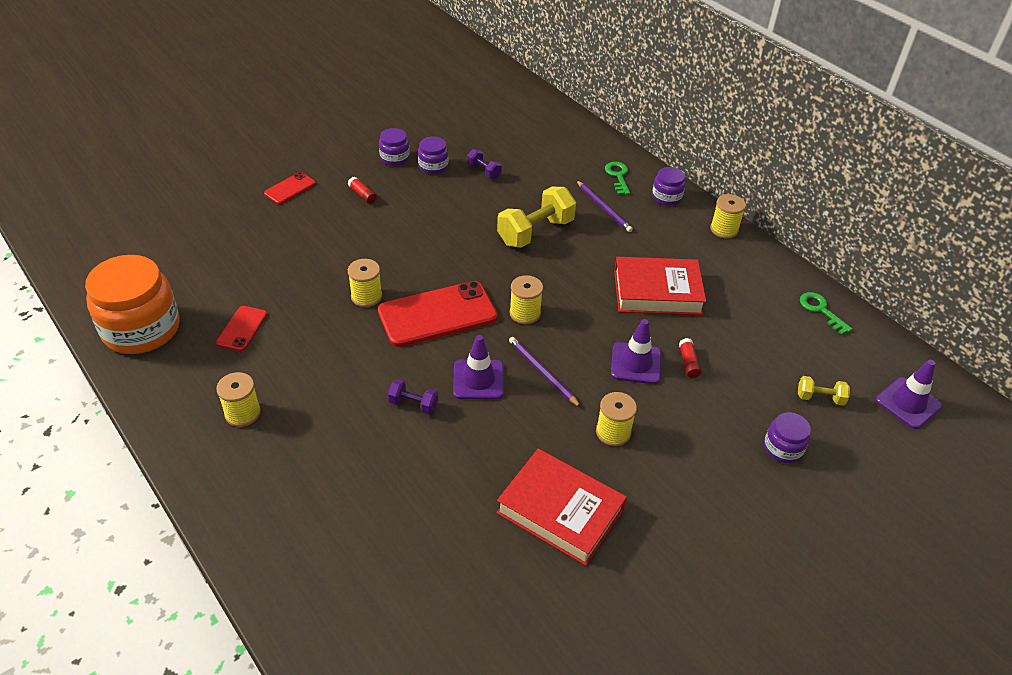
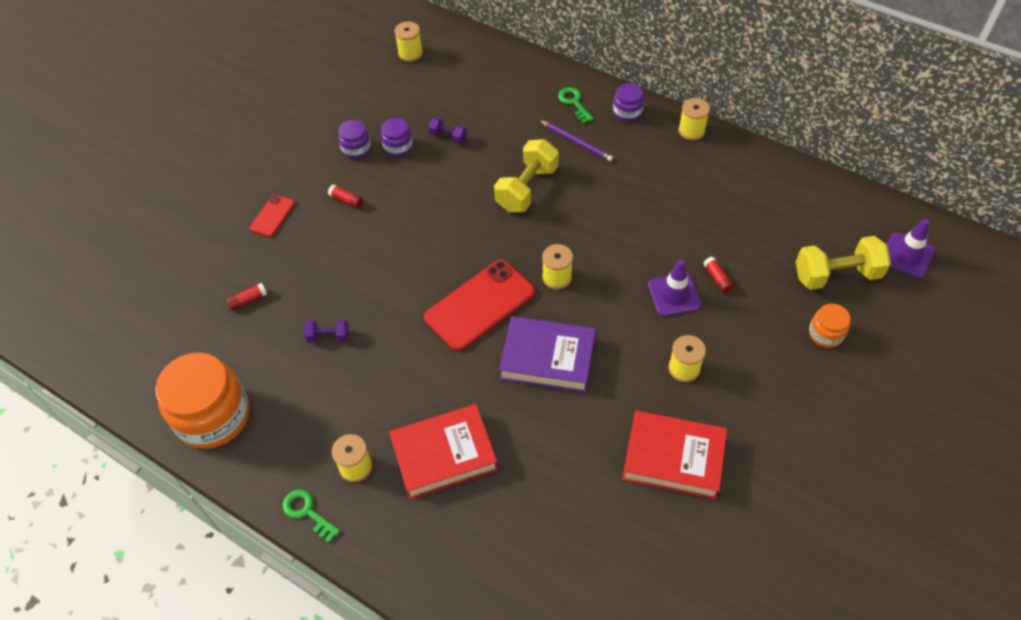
camera: 15 degrees left, 10 degrees up
red phone [216,306,267,351] -> none
yellow spool [348,259,382,307] -> yellow spool moved to [394,22,423,62]
purple dumbbell [387,379,438,414] -> purple dumbbell moved to [304,320,349,342]
purple traffic cone [453,335,504,400] -> purple book [499,316,596,393]
purple pencil [509,337,581,407] -> none
red book [614,257,706,315] -> red book moved to [389,404,498,499]
purple jar [764,412,811,463] -> orange jar [809,304,851,348]
yellow dumbbell [798,376,850,406] -> yellow dumbbell [796,236,891,290], size x2.00
green key [800,292,852,335] -> green key moved to [283,489,340,542]
none -> red glue stick [226,283,267,310]

